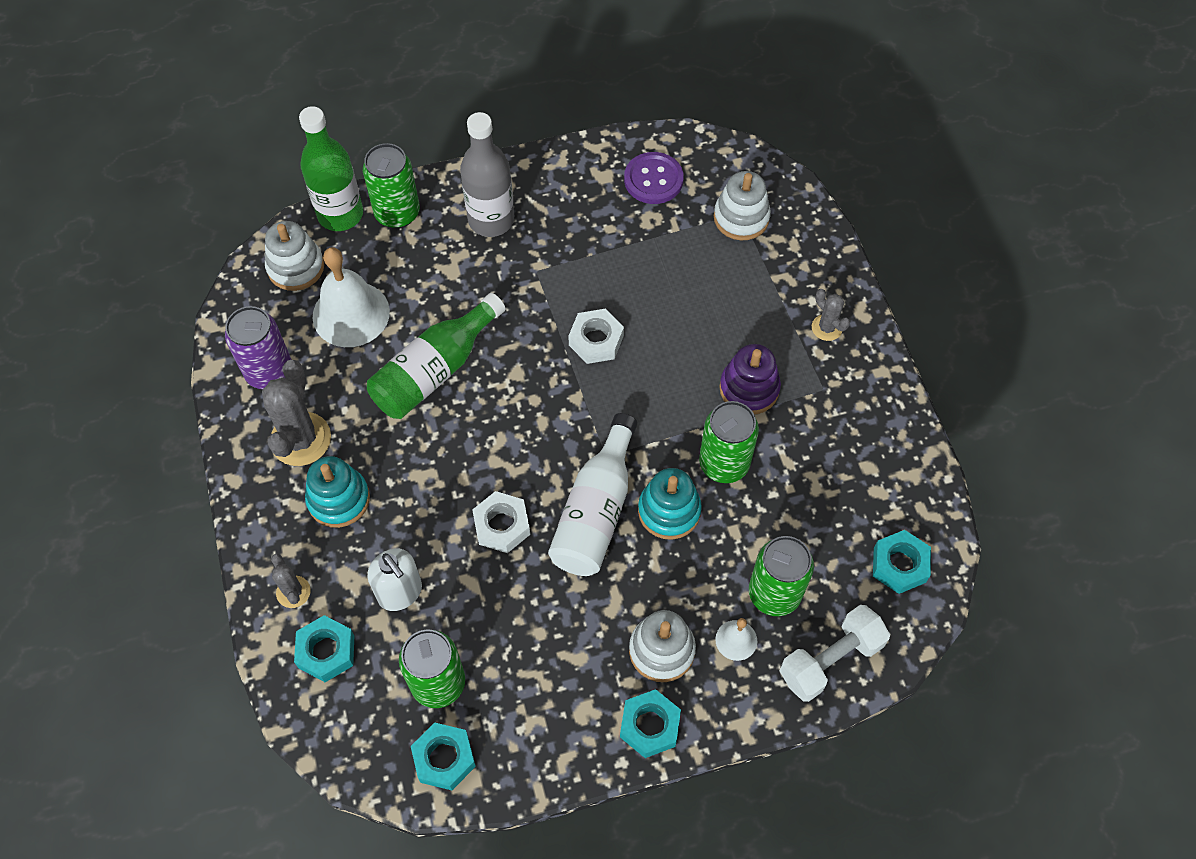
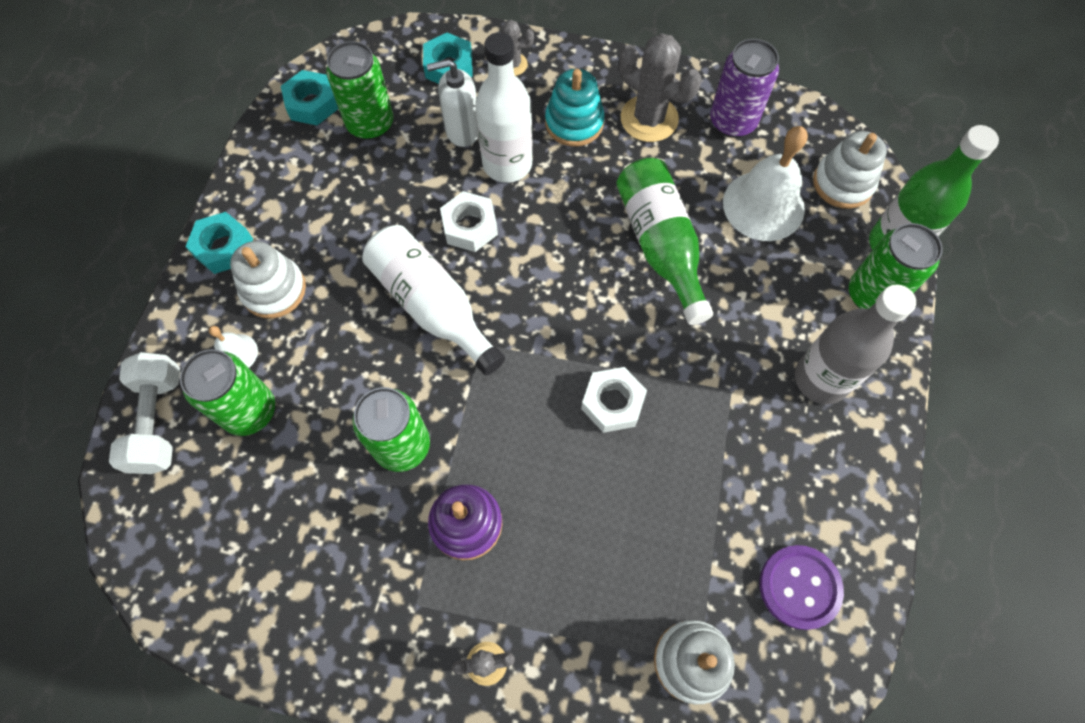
camera: 120 degrees right, 5 degrees up
turquoise stacking toy [638,468,702,540] -> none
turquoise nut [873,530,931,594] -> none
none -> white bottle [475,32,533,183]

